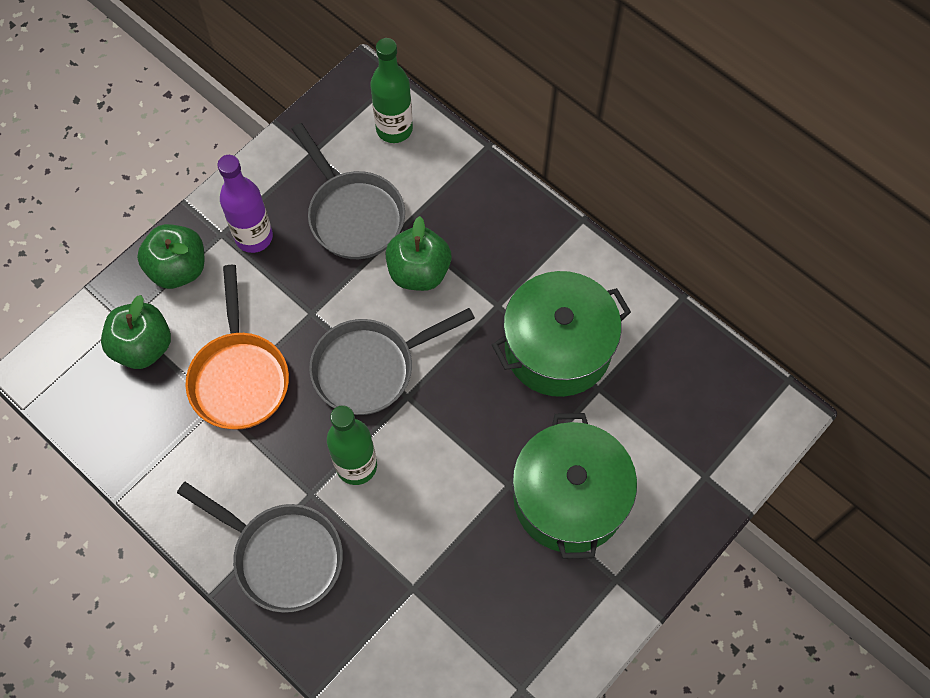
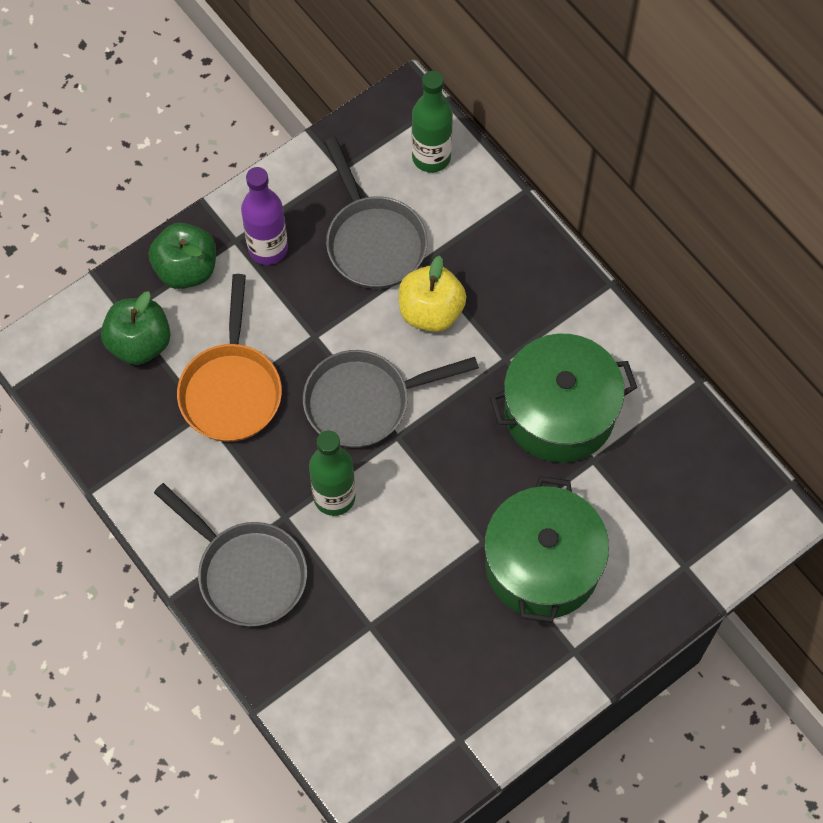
camera: 10 degrees right, 0 degrees up
green apple [386,216,451,291] -> yellow apple [399,256,467,332]

